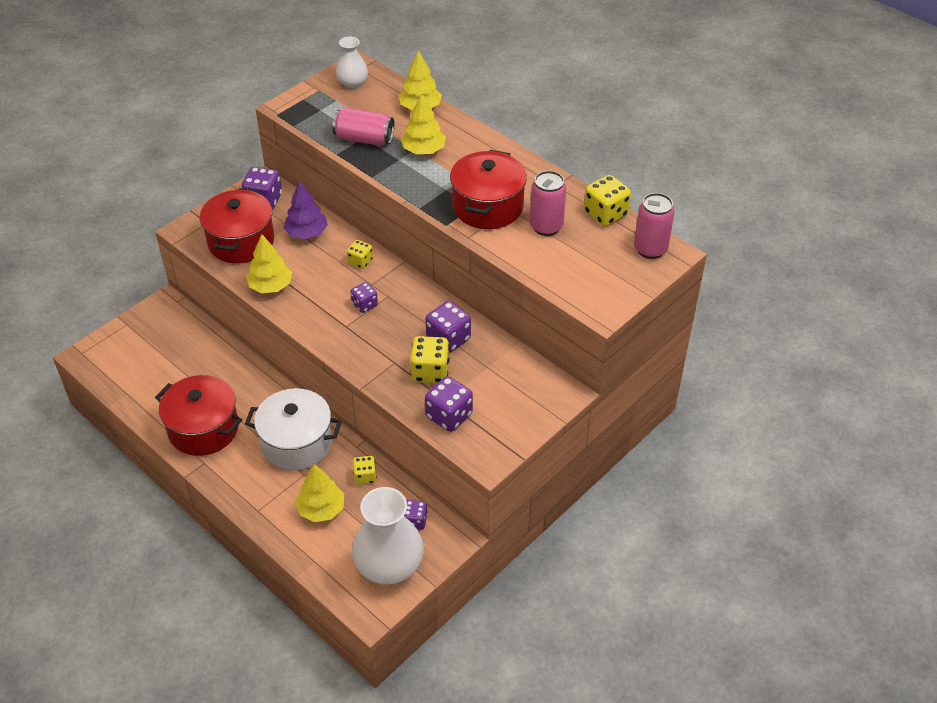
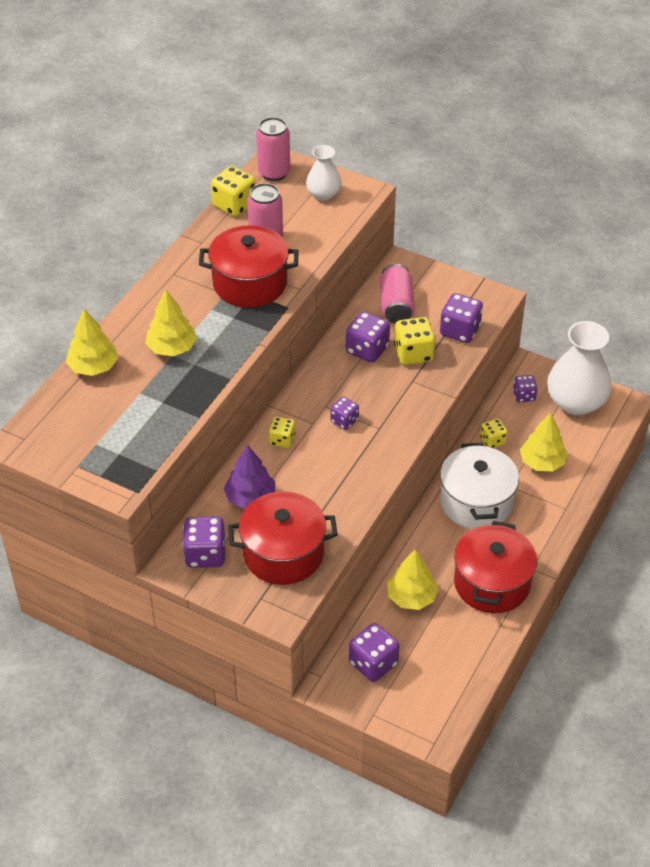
camera: 105 degrees left, 0 degrees up
yellow tree [246,234,292,293] -> yellow tree moved to [387,549,438,610]
pink can [332,107,395,146] -> pink can moved to [380,264,415,324]
white vase [336,37,368,89] -> white vase moved to [306,145,342,201]
none -> purple dice [349,623,400,682]

